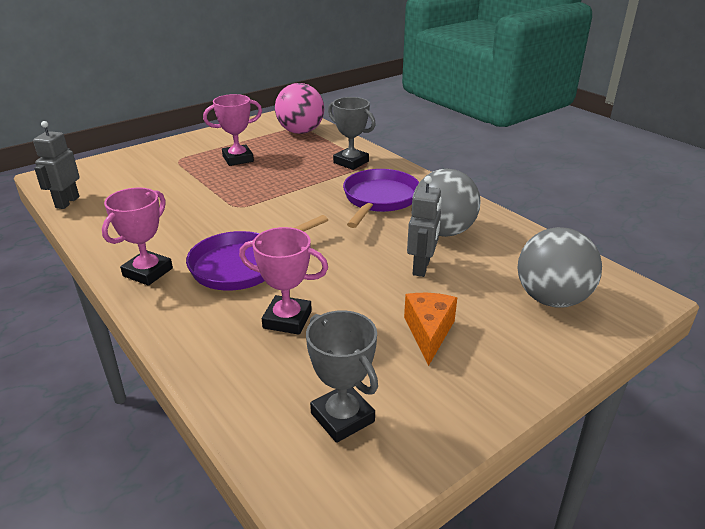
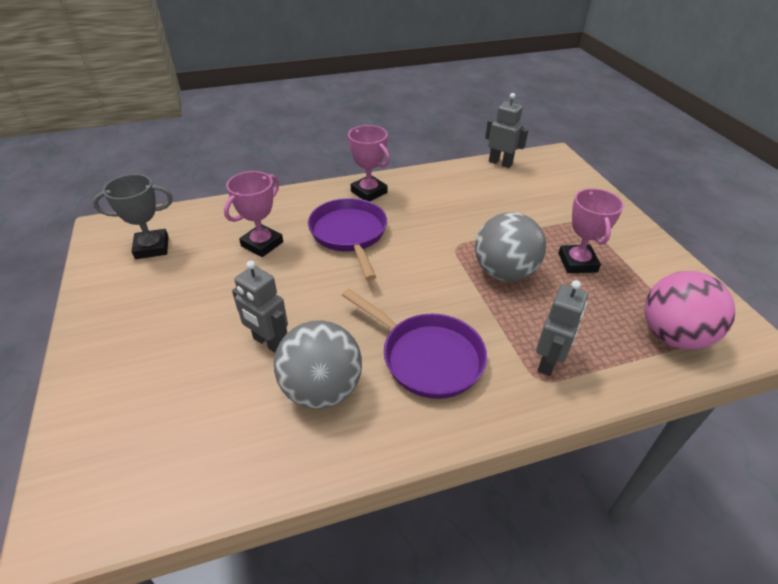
camera: 110 degrees right, 10 degrees up
grey trophy [328,97,376,170] -> grey robot [536,280,588,376]
orange cheese [404,293,457,366] -> none
grey ball [518,227,602,308] -> grey ball moved to [475,212,546,282]

